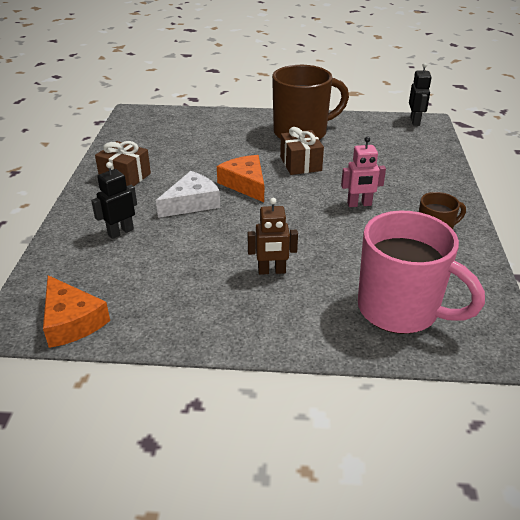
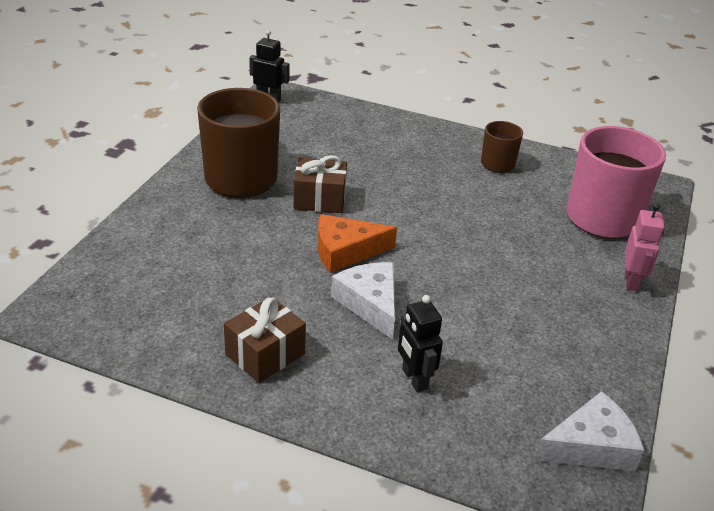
camera: 75 degrees left, 0 degrees up
orange cheese [43,275,110,348] -> white cheese [535,391,644,471]
brown robot [248,198,298,275] -> none
pink robot [341,137,386,207] -> pink robot moved to [625,203,665,291]

